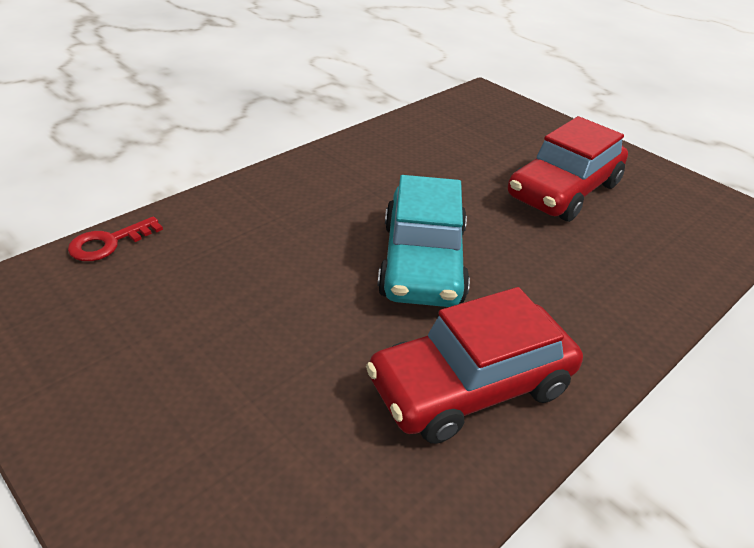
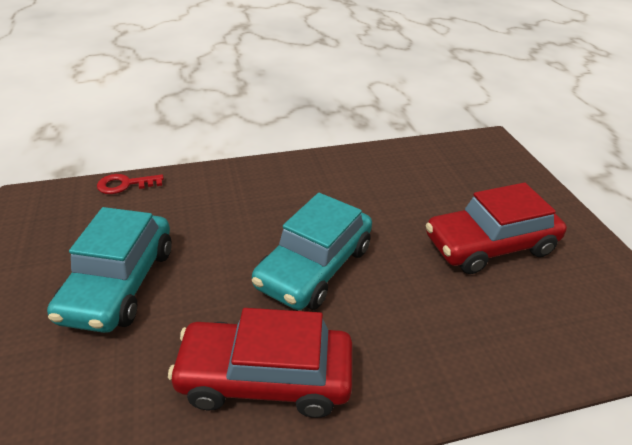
camera: 30 degrees right, 0 degrees up
none -> turquoise car [47,207,172,333]

